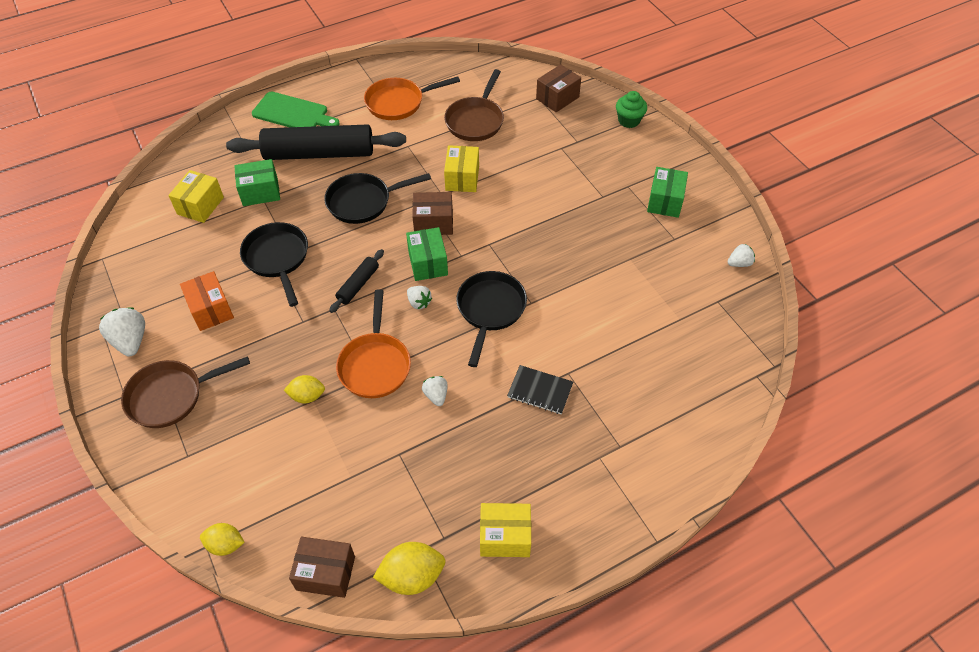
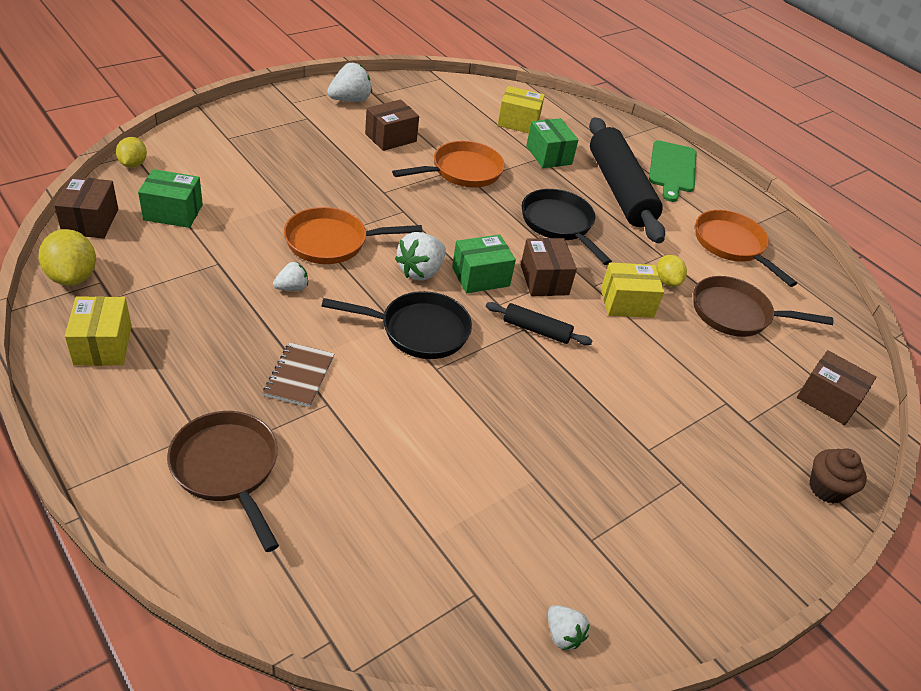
camera: 75 degrees right, 10 degrees down
brown pan [121,356,250,428] -> brown pan moved to [167,411,279,552]
orange box [180,271,234,331] -> brown box [365,100,419,151]
black pan [240,222,308,307] -> orange pan [392,141,505,188]
yellow lemon [284,375,325,403] -> yellow lemon moved to [656,255,687,287]
black rolling pin [329,249,384,313] -> black rolling pin moved to [486,302,592,345]
white strawberry [407,286,432,309] -> white strawberry [395,232,446,281], size x1.69
black notebook [507,365,573,414] -> brown notebook [263,342,334,407]
green cupcake [616,91,647,128] -> brown cupcake [809,448,867,504]
green box [647,167,688,218] -> green box moved to [138,169,203,228]

